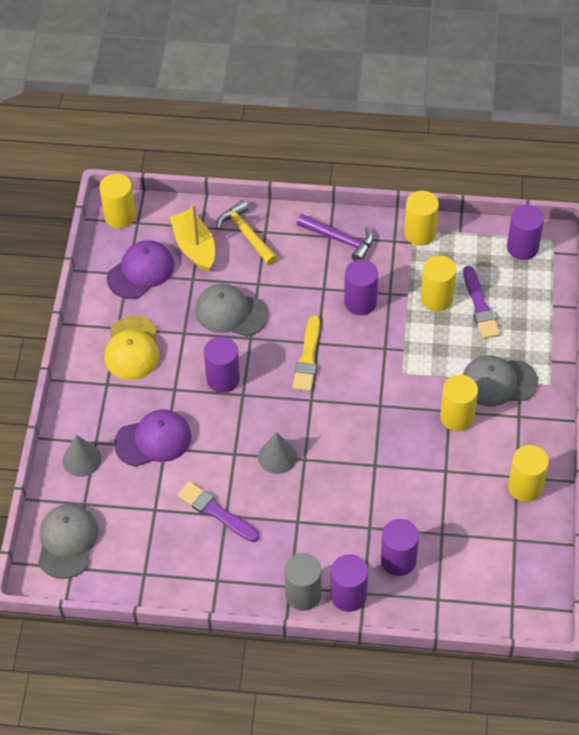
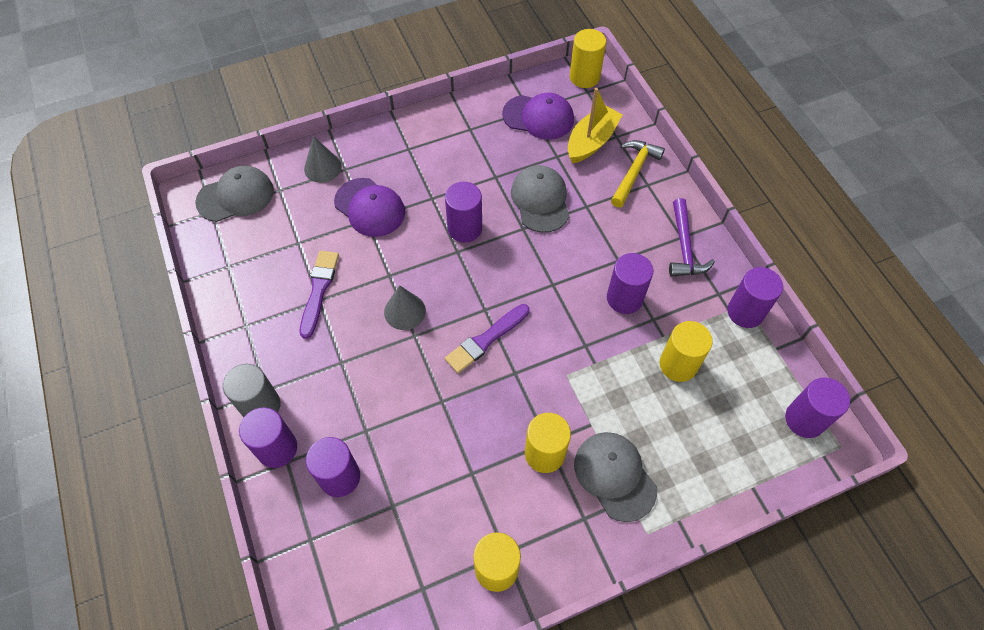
camera: 60 degrees right, 5 degrees up
yellow cap [104,316,159,380] -> none
yellow brush [292,315,320,391] -> none
yellow cylinder [404,191,439,246] -> purple cylinder [727,267,783,328]
purple brush [463,266,500,339] -> purple brush moved to [445,304,530,373]

